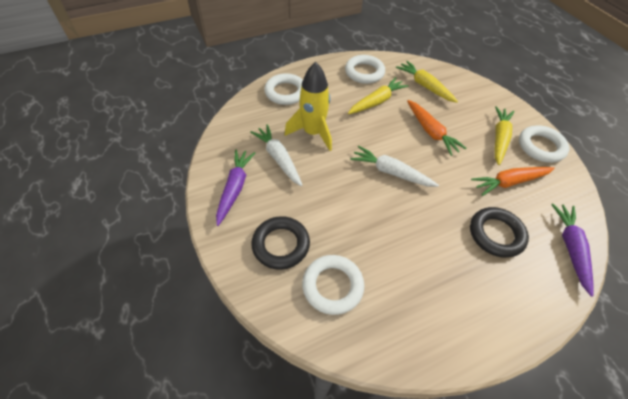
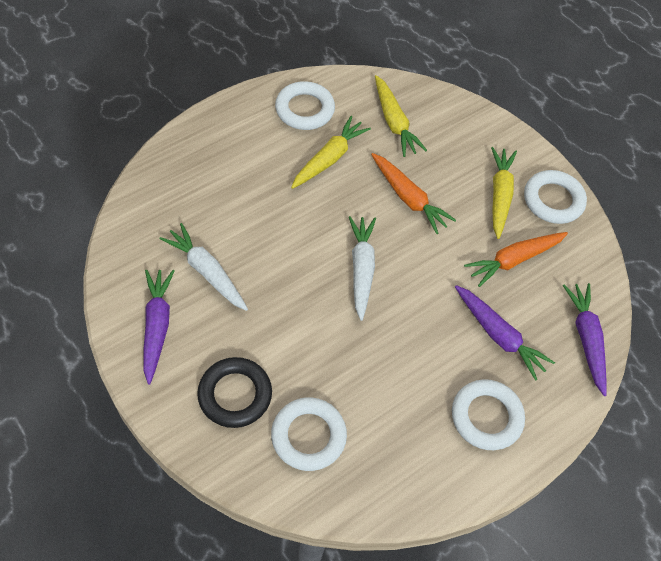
camera: 15 degrees left, 5 degrees up
white ring [264,73,303,105] -> white ring moved to [452,379,525,450]
yellow rocket [285,62,332,151] -> none
white carrot [350,146,439,187] -> white carrot turned 75 degrees clockwise [349,216,376,321]
yellow carrot [396,61,458,103] -> yellow carrot turned 150 degrees counterclockwise [375,75,427,157]
black ring [470,207,529,258] -> purple carrot [455,285,555,381]

